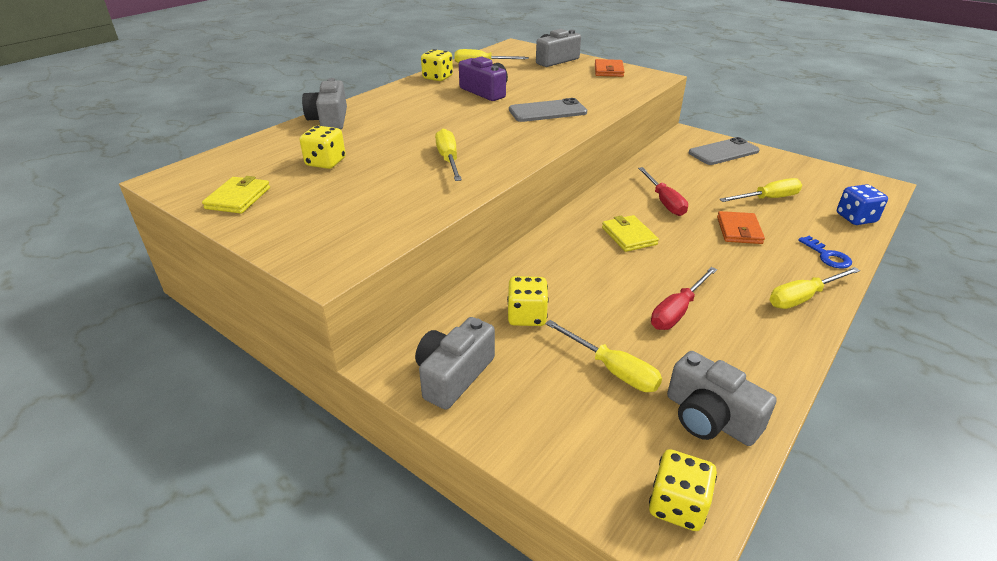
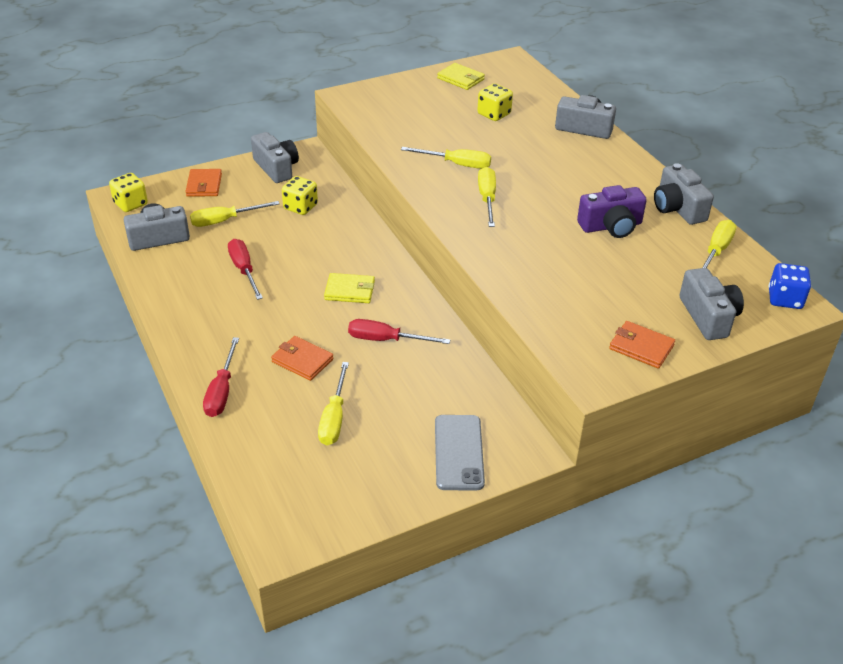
camera: 115 degrees right, 5 degrees up
yellow dice [421,49,453,81] -> grey camera [654,163,714,225]
grey phone [509,98,587,122] -> none
yellow screwdriver [770,267,860,309] -> yellow screwdriver moved to [478,167,496,227]
blue key [798,236,852,268] -> red screwdriver [203,337,239,417]
blue dice [837,184,888,225] -> blue dice moved to [769,263,811,309]
none -> orange wallet [185,169,222,197]

